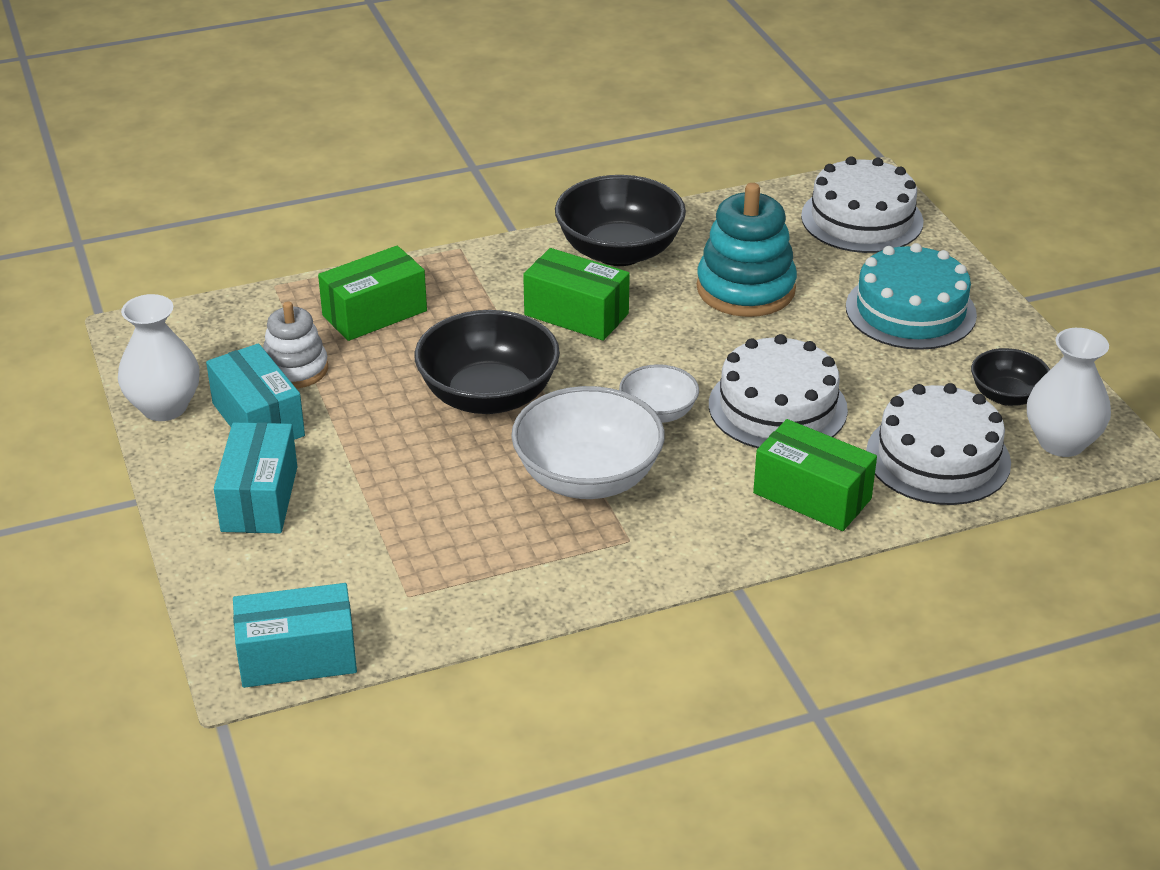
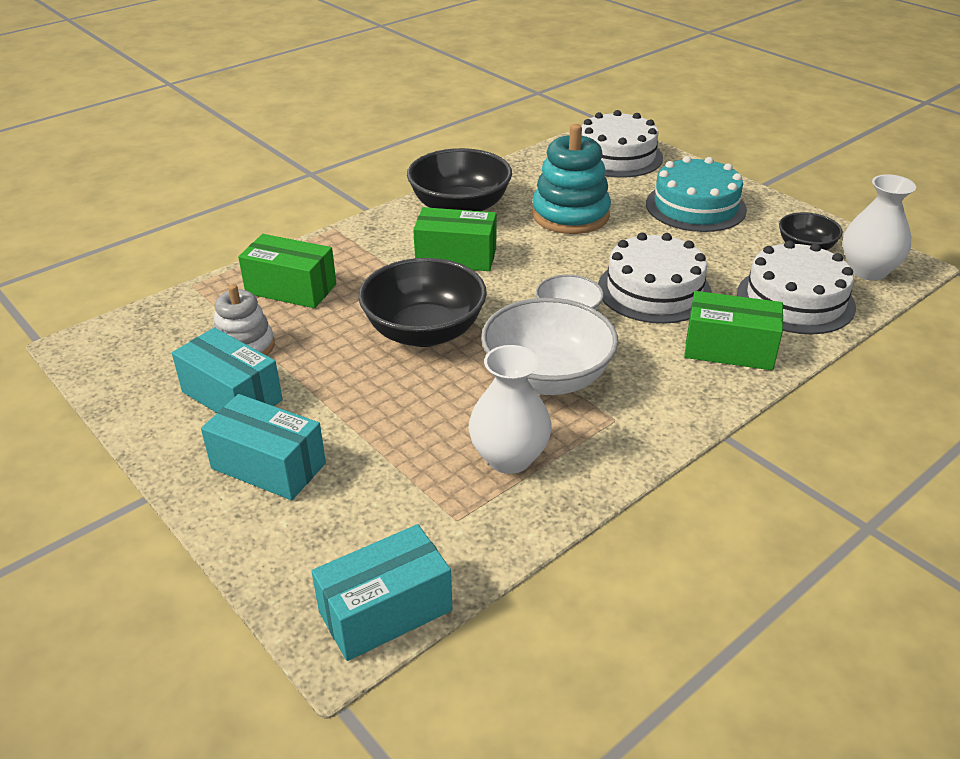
camera: 20 degrees left, 0 degrees up
white vase [118,294,200,421] -> white vase moved to [469,345,552,474]
turquoise box [214,422,297,533] -> turquoise box turned 45 degrees counterclockwise [201,394,326,500]
green box [318,246,427,341] -> green box turned 75 degrees clockwise [238,234,336,308]

